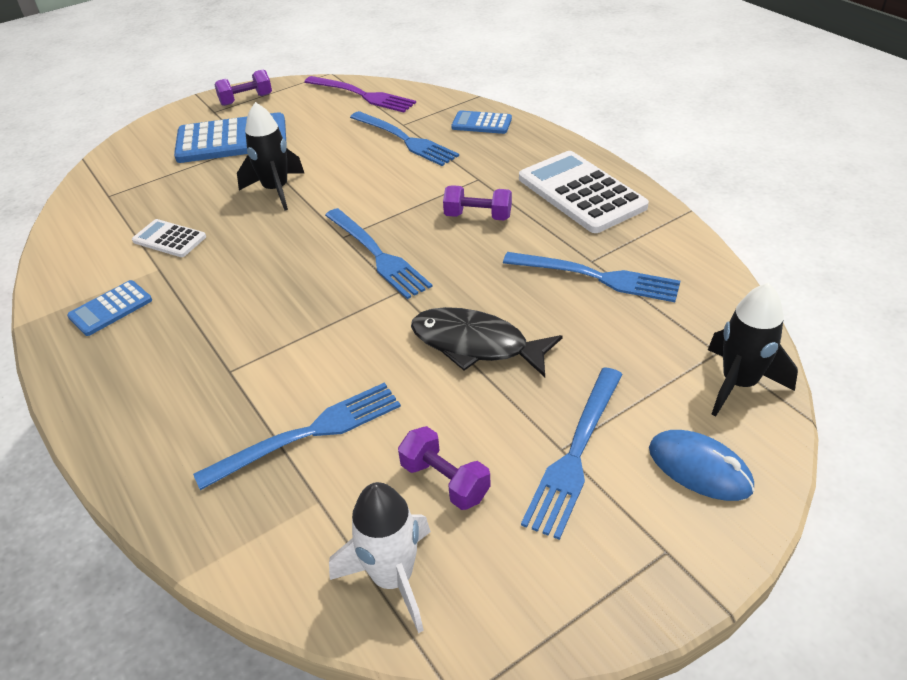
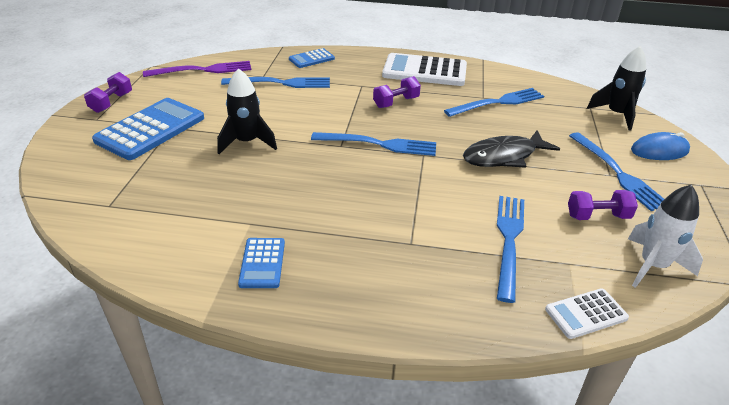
camera: 50 degrees left, 5 degrees down
white calculator [132,219,206,257] -> white calculator moved to [545,288,629,339]

